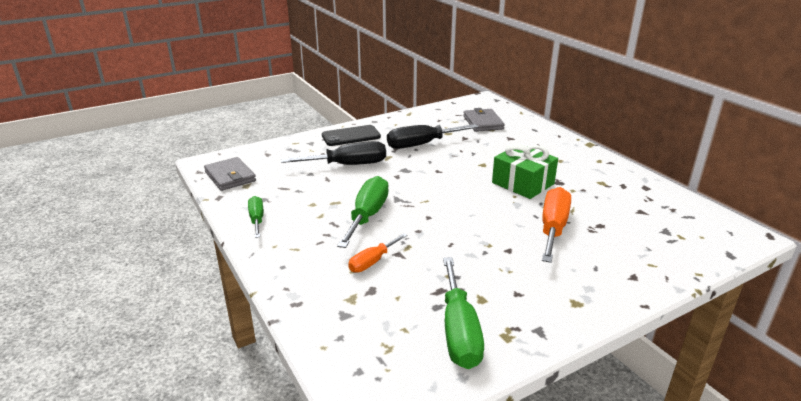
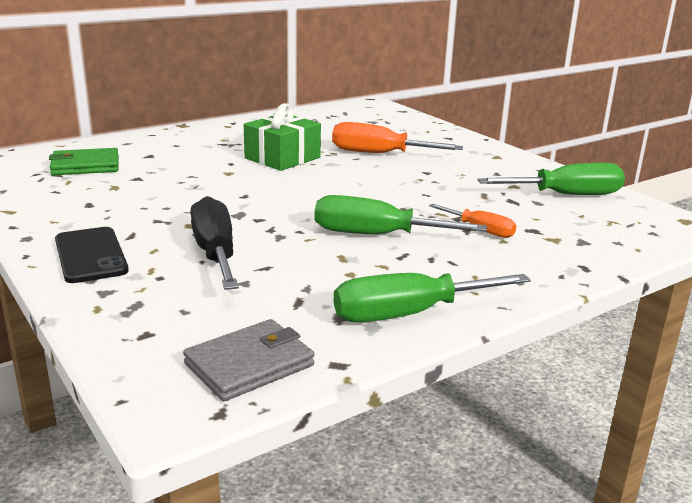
camera: 95 degrees left, 5 degrees down
green screwdriver [248,196,263,238] -> green screwdriver [334,273,531,322], size x1.73
black screwdriver [387,124,478,149] -> none
grey wallet [463,108,505,132] -> green wallet [49,148,119,175]

